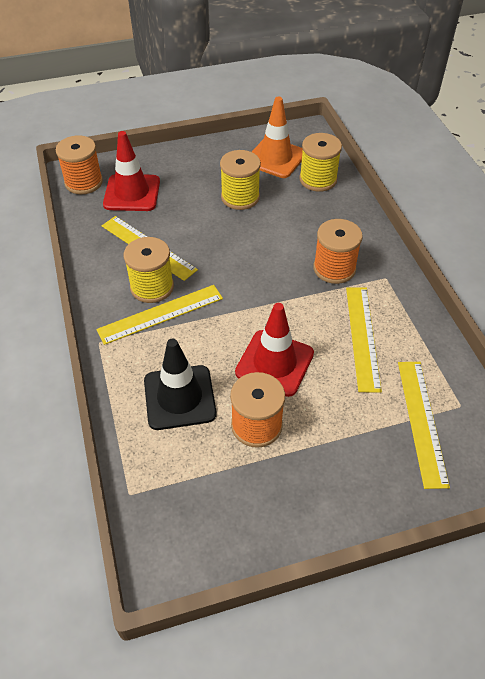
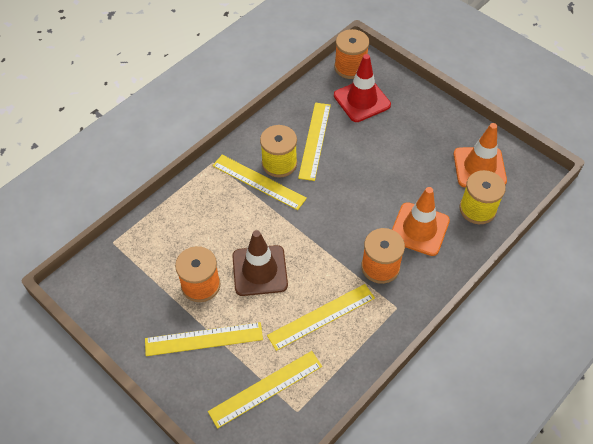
camera: 60 degrees right, 5 degrees up
black traffic cone [144,338,217,430] -> none
yellow spool [220,150,261,210] -> none
red traffic cone [235,303,314,397] -> brown traffic cone [232,230,288,296]
none -> yellow ruler [145,322,263,356]
none -> orange traffic cone [392,187,450,256]

